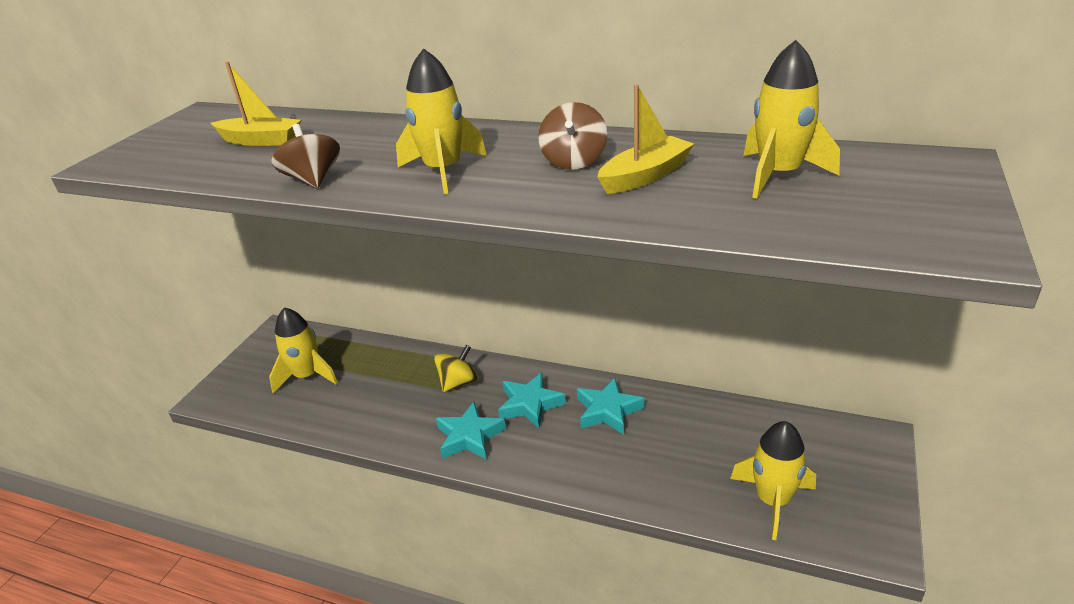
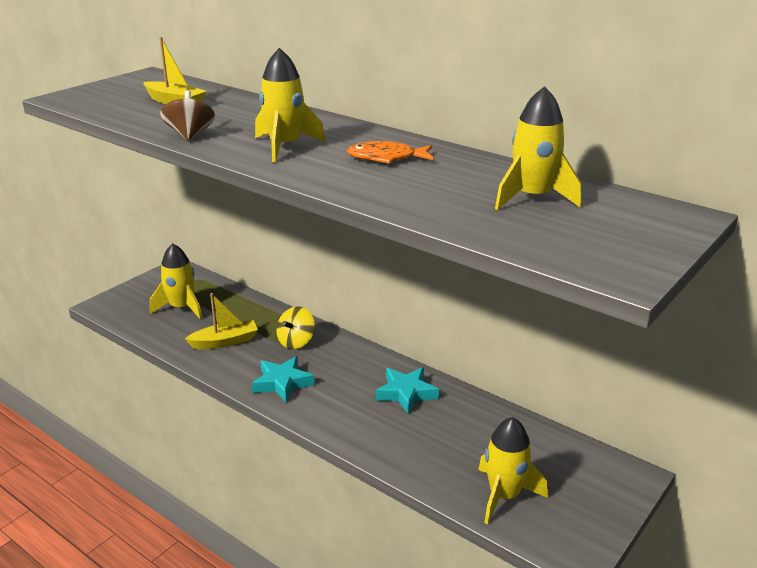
camera: 15 degrees right, 5 degrees down
yellow spinning top [434,345,478,392] -> yellow spinning top turned 150 degrees clockwise [276,306,315,349]
turquoise star [498,373,566,428] -> none
brown spinning top [538,102,607,170] -> orange fish [347,141,434,164]
yellow boat [598,84,694,194] -> yellow boat moved to [185,293,258,349]

